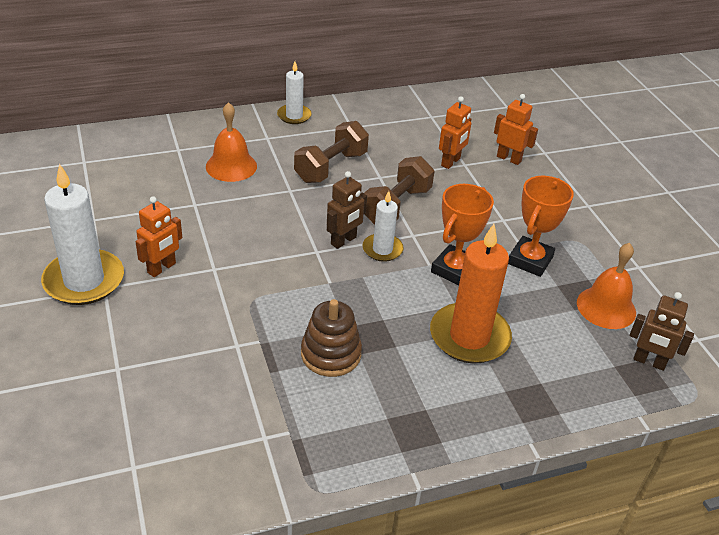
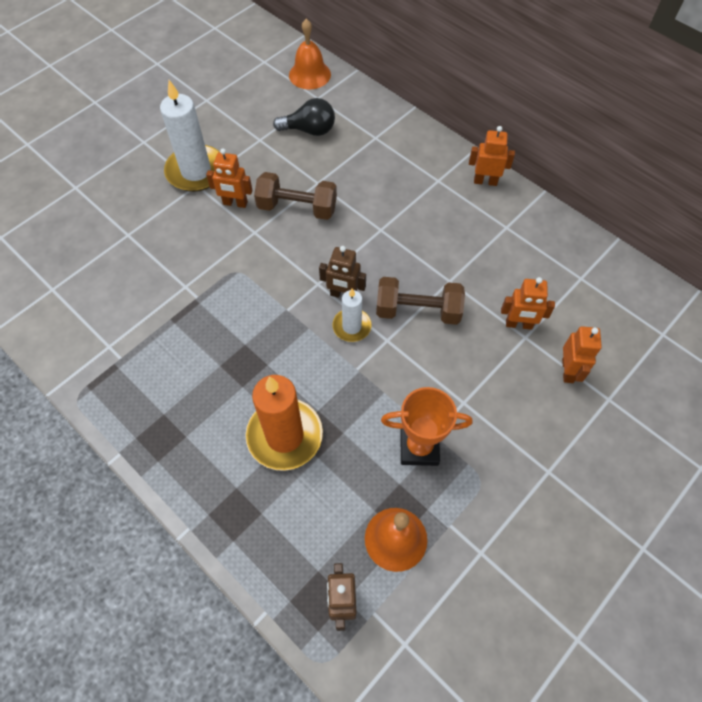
camera: 65 degrees right, 20 degrees up
orange bell [206,102,257,182] -> orange bell moved to [289,19,331,89]
white candle [277,62,312,124] -> orange robot [469,126,515,186]
brown dumbbell [294,121,369,183] -> brown dumbbell moved to [254,172,337,220]
brown stacking toy [301,299,362,377] -> none
orange trophy [431,184,494,285] -> none
none -> black light bulb [273,98,335,136]

